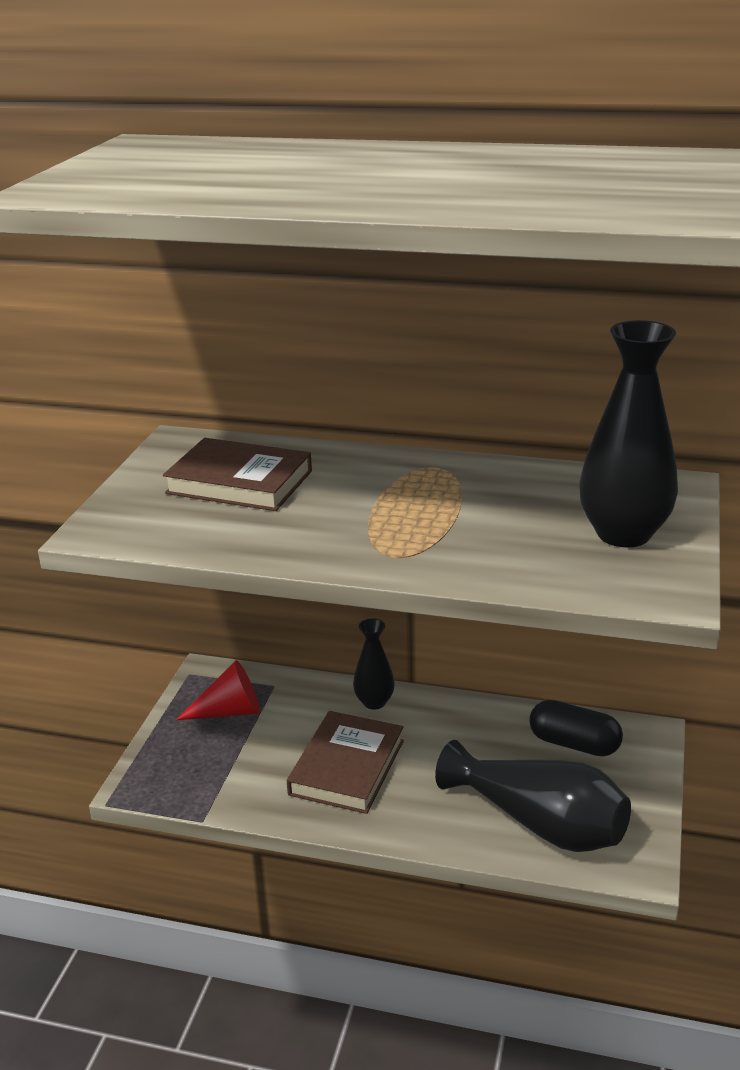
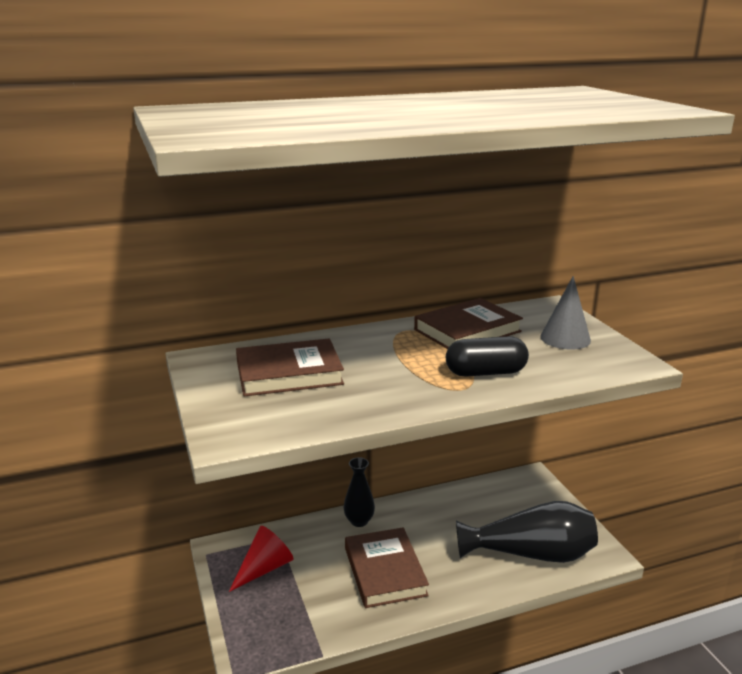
camera: 35 degrees left, 5 degrees down
black capsule [529,700,623,757] -> black capsule moved to [446,336,529,377]
black vase [579,320,678,547] -> grey cone [540,276,591,349]
none -> brown book [414,298,523,349]

